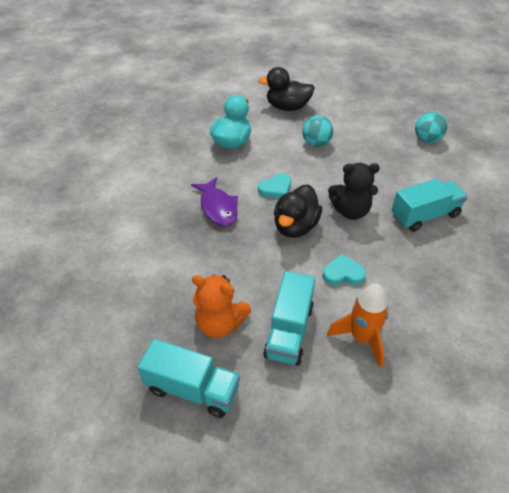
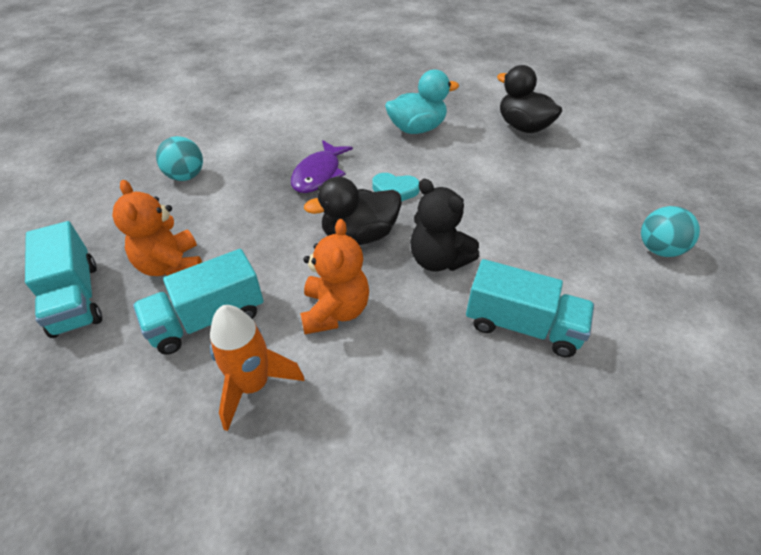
camera: 45 degrees right, 0 degrees up
turquoise ball [302,116,333,147] -> turquoise ball moved to [156,136,203,181]
turquoise heart [322,254,366,286] -> orange teddy bear [300,219,369,334]

